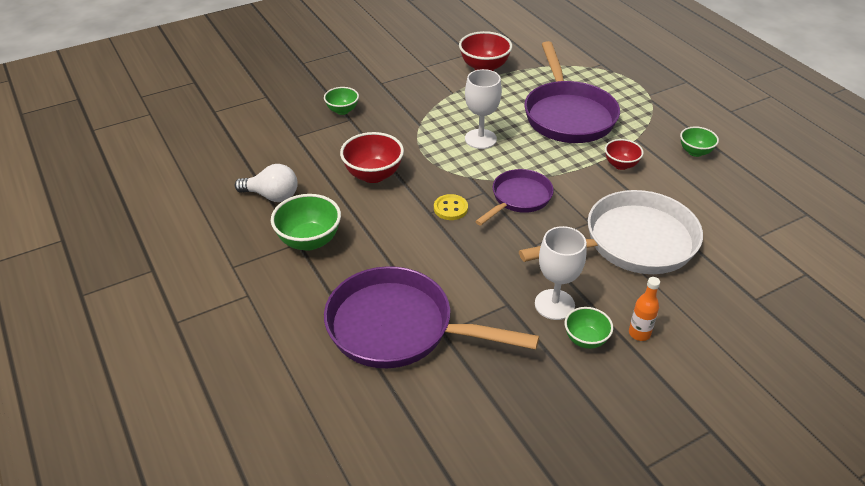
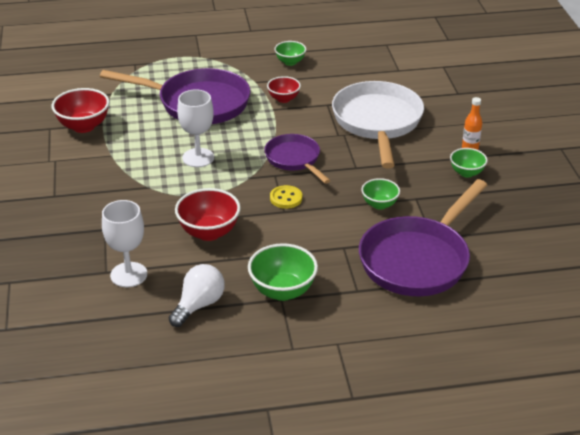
camera: 70 degrees left, 5 degrees down
green bowl [324,87,359,115] -> green bowl moved to [361,178,400,210]
white goblet [535,226,587,320] -> white goblet moved to [102,200,147,287]

